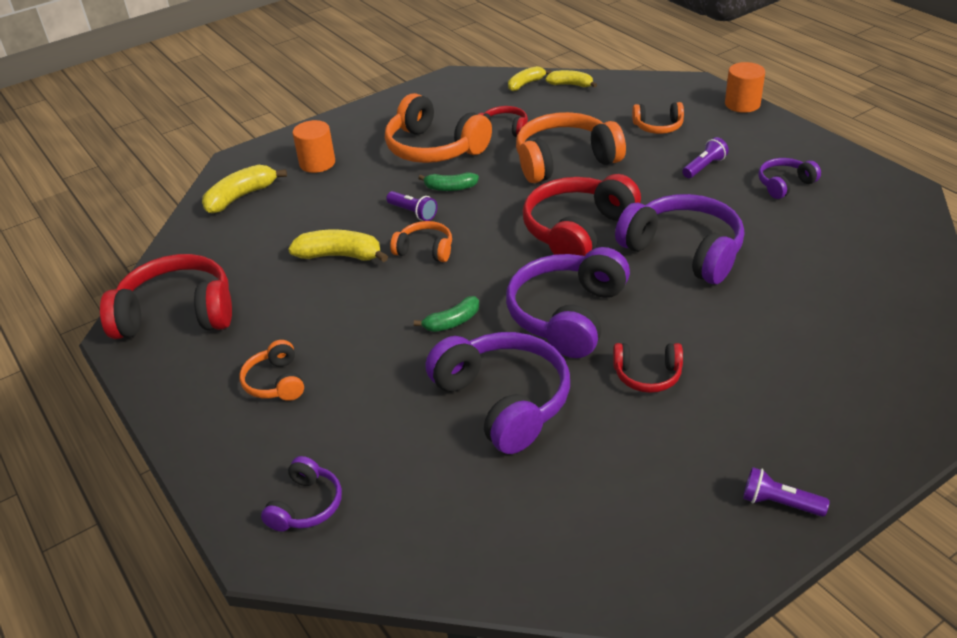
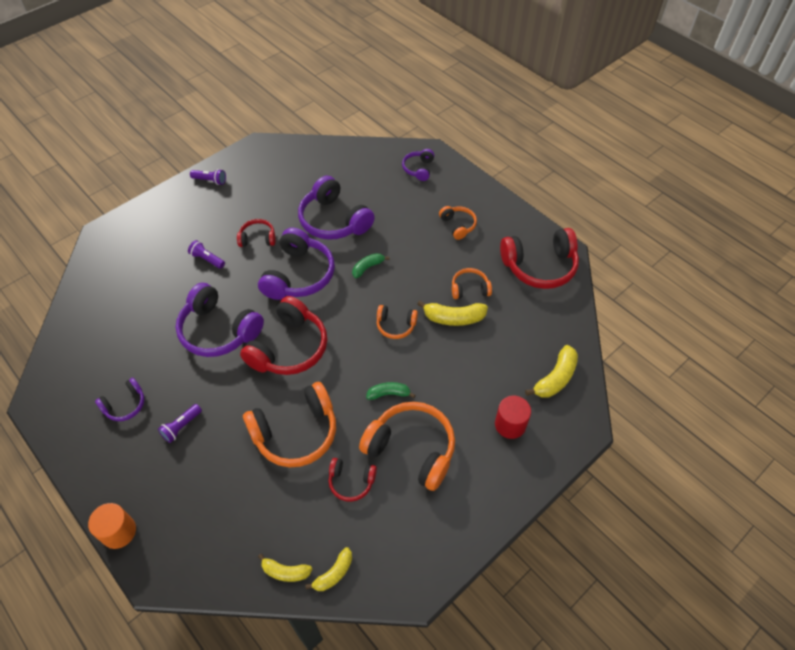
camera: 170 degrees right, 15 degrees up
orange cylinder [293,120,335,173] -> red cylinder [495,396,531,439]
purple flashlight [386,191,437,221] -> purple flashlight moved to [188,240,225,269]
orange headphones [632,102,684,134] -> orange headphones moved to [452,268,492,299]

